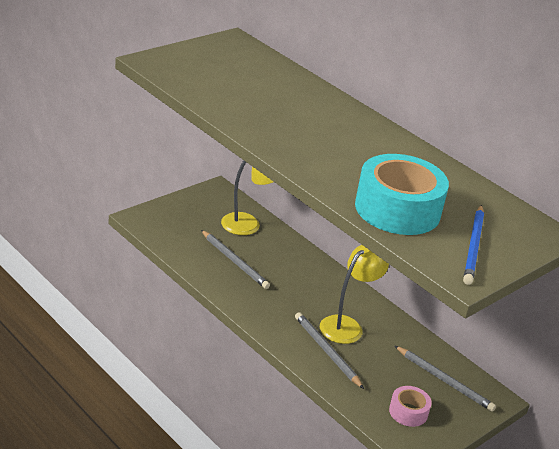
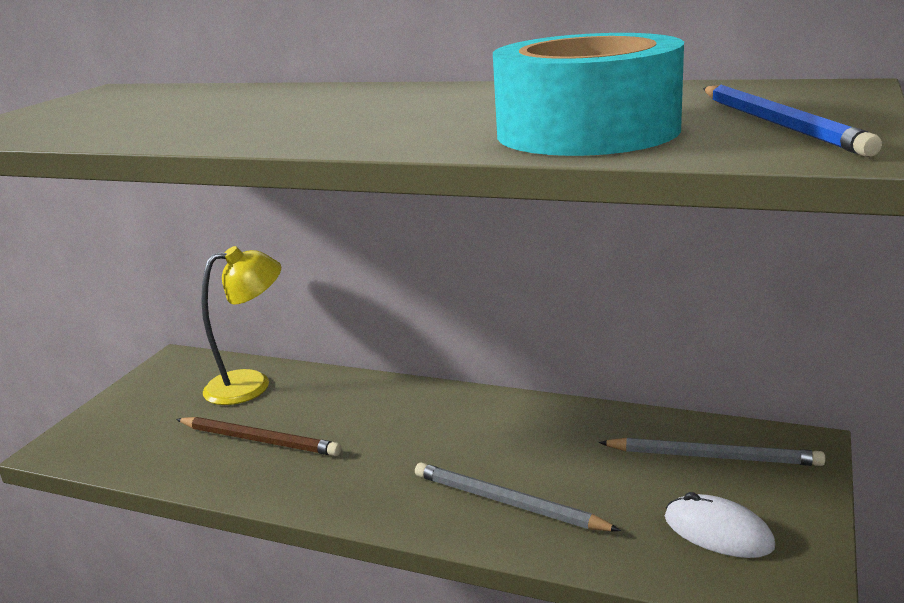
camera: 20 degrees left, 10 degrees down
grey pencil [201,230,270,289] -> brown pencil [176,417,341,456]
yellow lamp [320,245,389,344] -> none
pink tape [389,386,432,427] -> white mouse [665,492,775,558]

